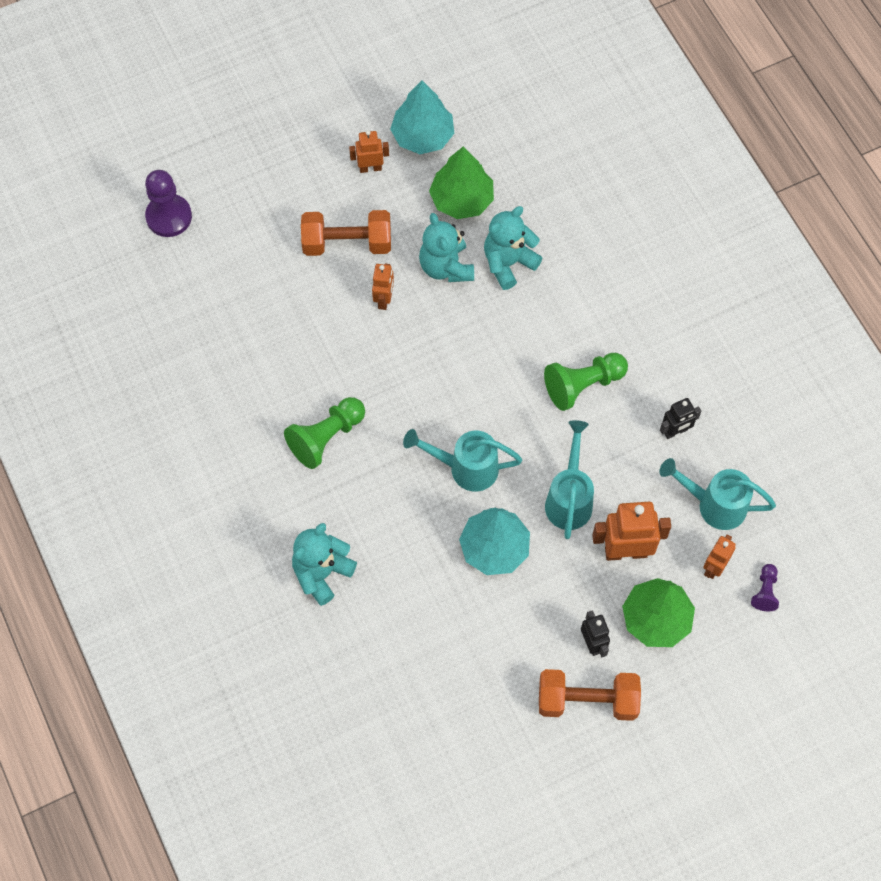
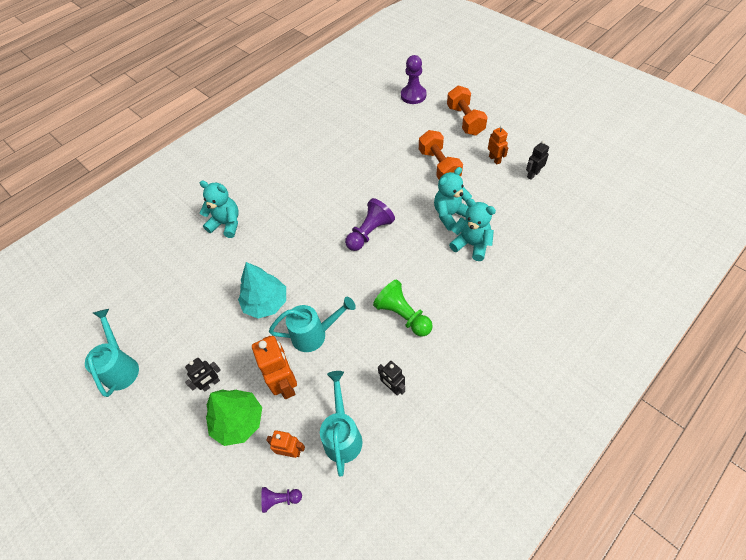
camera: 75 degrees right, 10 degrees down
green pawn [284,397,365,469] -> none
orange robot [372,263,394,310] -> none
turquoise tree [390,81,455,154] -> black robot [526,141,549,180]
turquoise watering can [403,429,522,492] -> turquoise watering can moved to [85,309,139,397]
green tree [429,147,494,219] -> none
orange dumbbell [539,669,641,721] -> orange dumbbell moved to [447,85,488,135]
none -> purple pawn [345,198,395,251]

